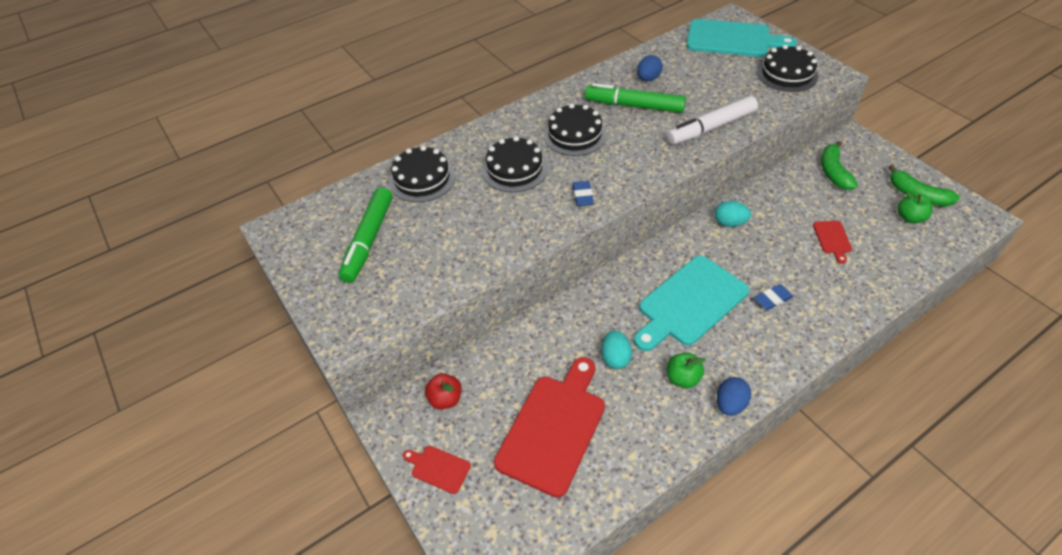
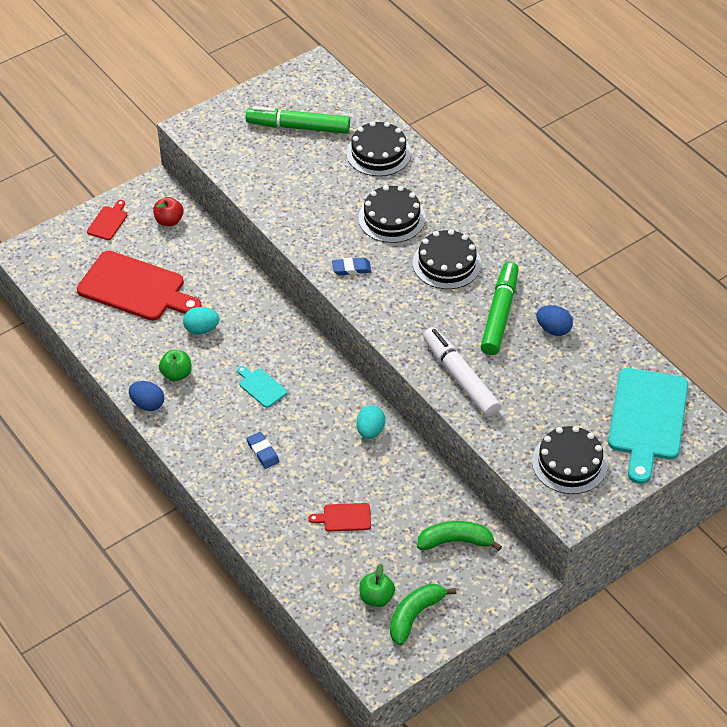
camera: 85 degrees right, 0 degrees up
turquoise cutting board [634,256,749,351] -> turquoise cutting board [237,366,287,408], size x0.45

